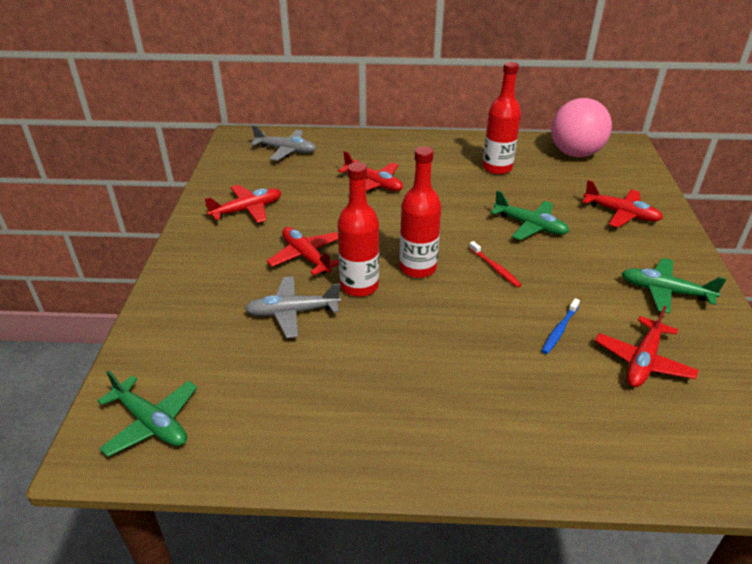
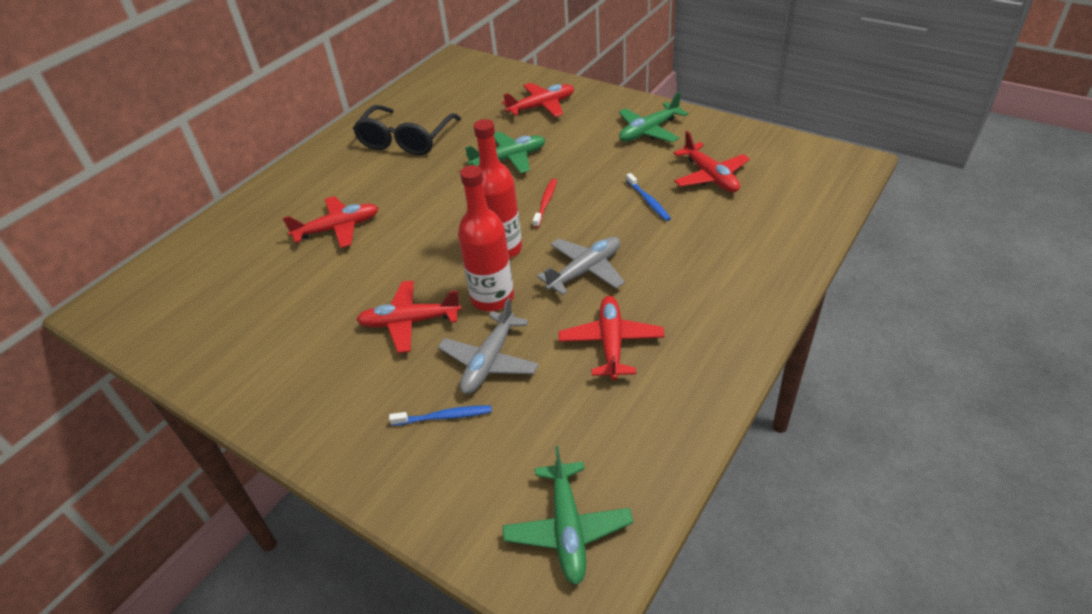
camera: 55 degrees left, 5 degrees up
green plane [97,370,197,457] -> green plane turned 105 degrees clockwise [503,446,633,585]
red plane [205,185,282,223] -> red plane moved to [559,296,665,380]
grey plane [251,125,317,161] -> grey plane moved to [537,237,625,295]
red toothbrush [469,241,522,288] -> red toothbrush turned 75 degrees counterclockwise [533,179,557,228]
red bottle [482,62,521,175] -> black glasses [353,105,461,155]
pink ball [551,98,612,157] -> none
none -> blue toothbrush [389,405,492,426]

